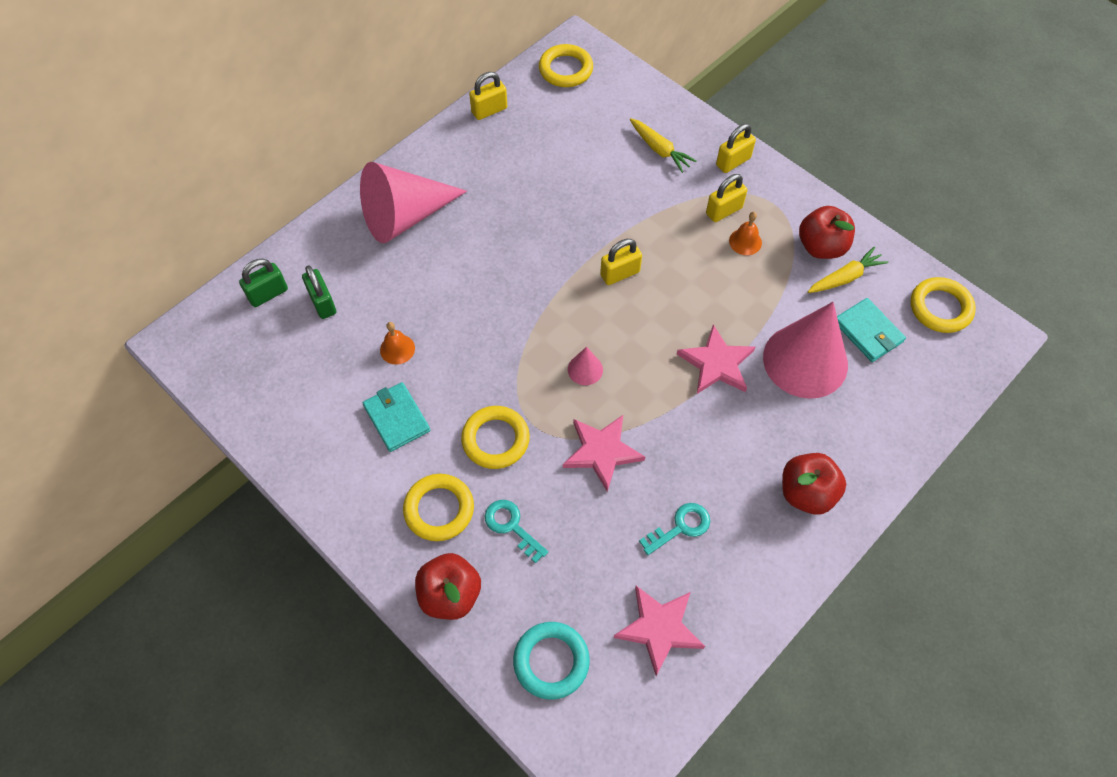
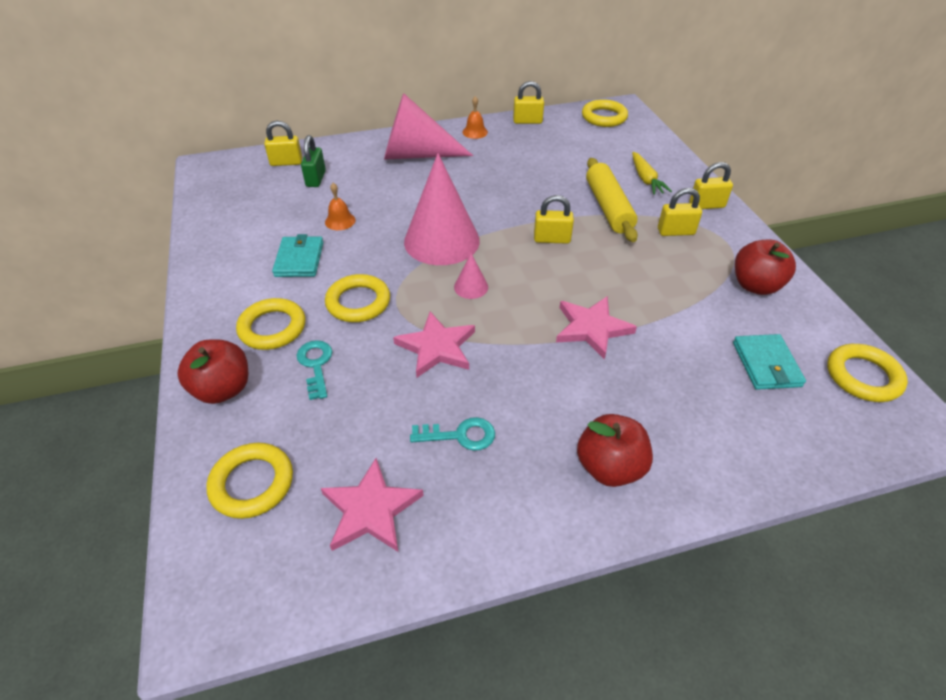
camera: 30 degrees right, 15 degrees down
green padlock [239,259,288,307] -> yellow padlock [264,121,302,166]
turquoise ring [513,622,590,700] -> yellow ring [206,443,293,519]
orange bell [729,212,762,255] -> orange bell moved to [462,96,488,139]
pink cone [763,302,848,399] -> pink cone moved to [404,153,480,265]
yellow carrot [808,247,888,293] -> none
none -> yellow rolling pin [586,158,638,242]

